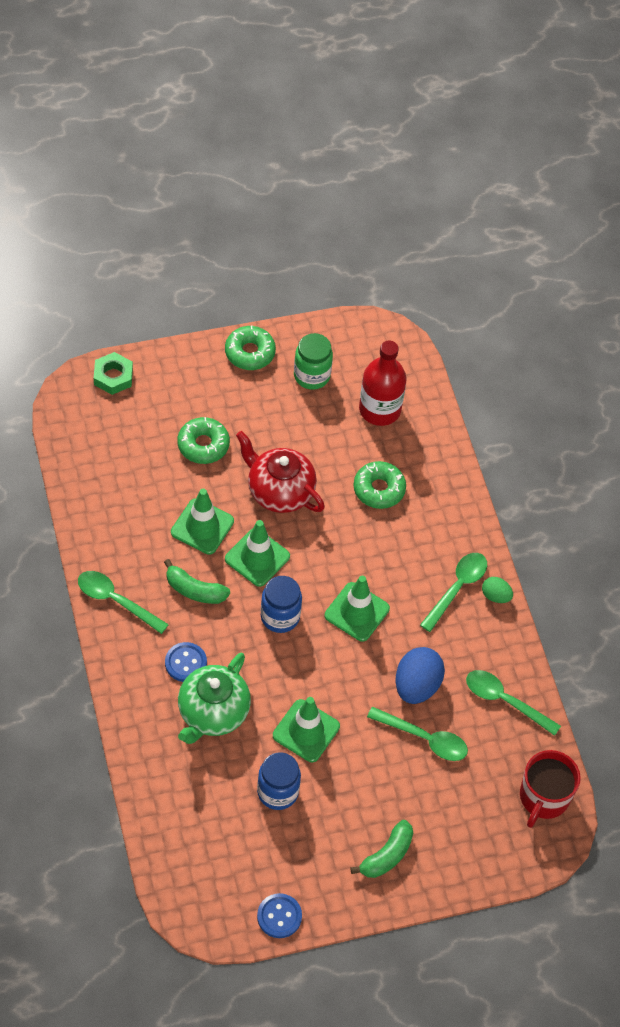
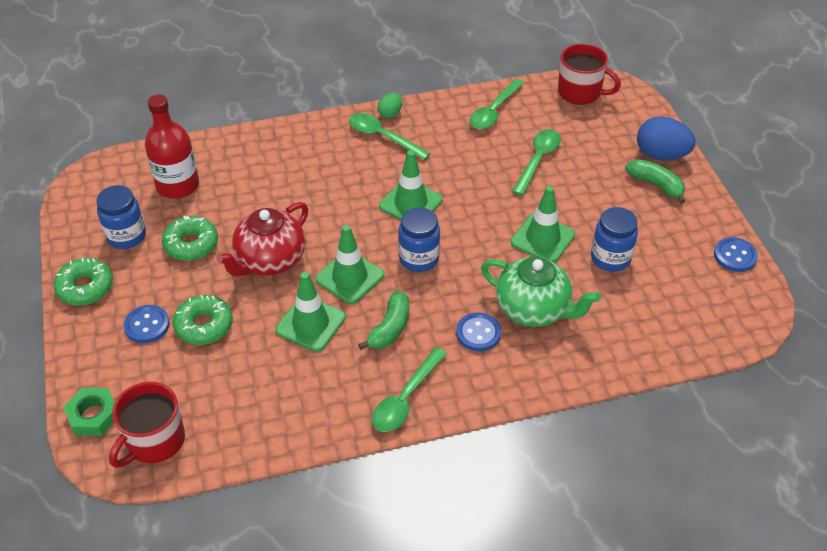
camera: 85 degrees left, 10 degrees down
green jar [294,333,333,390] -> blue jar [96,185,146,249]
green donut [354,461,406,509] -> green donut moved to [162,215,218,261]
blue egg [396,647,445,704] -> blue egg moved to [637,117,696,160]
none -> red mug [109,382,185,468]
none -> blue button [123,305,170,343]

